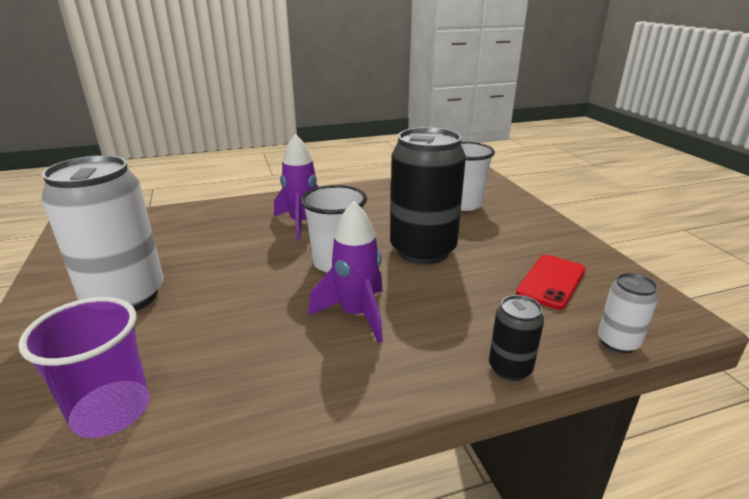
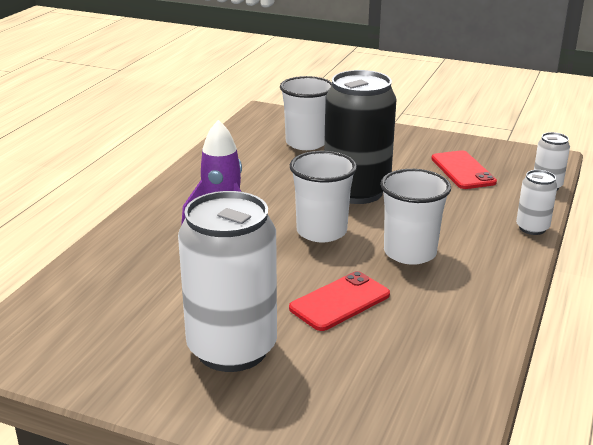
camera: 50 degrees left, 0 degrees up
purple cup [18,297,149,438] -> none
purple rocket [308,201,383,343] -> white cup [380,169,451,265]
black can [489,295,544,381] -> white can [516,170,557,235]
none -> red phone [289,271,390,331]

